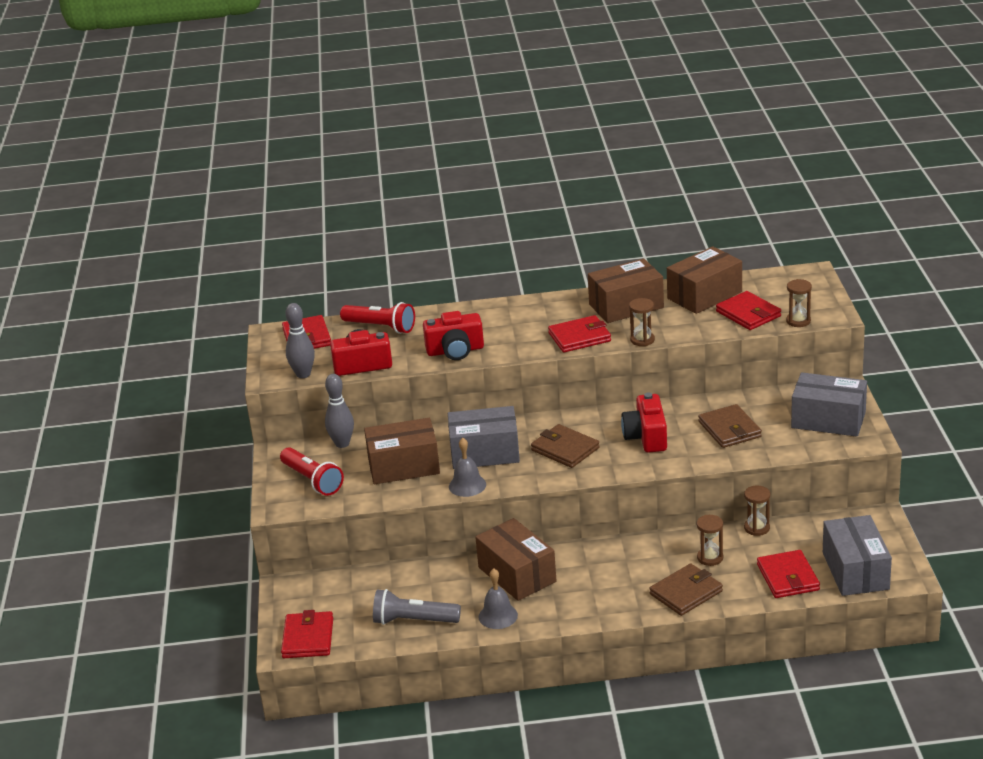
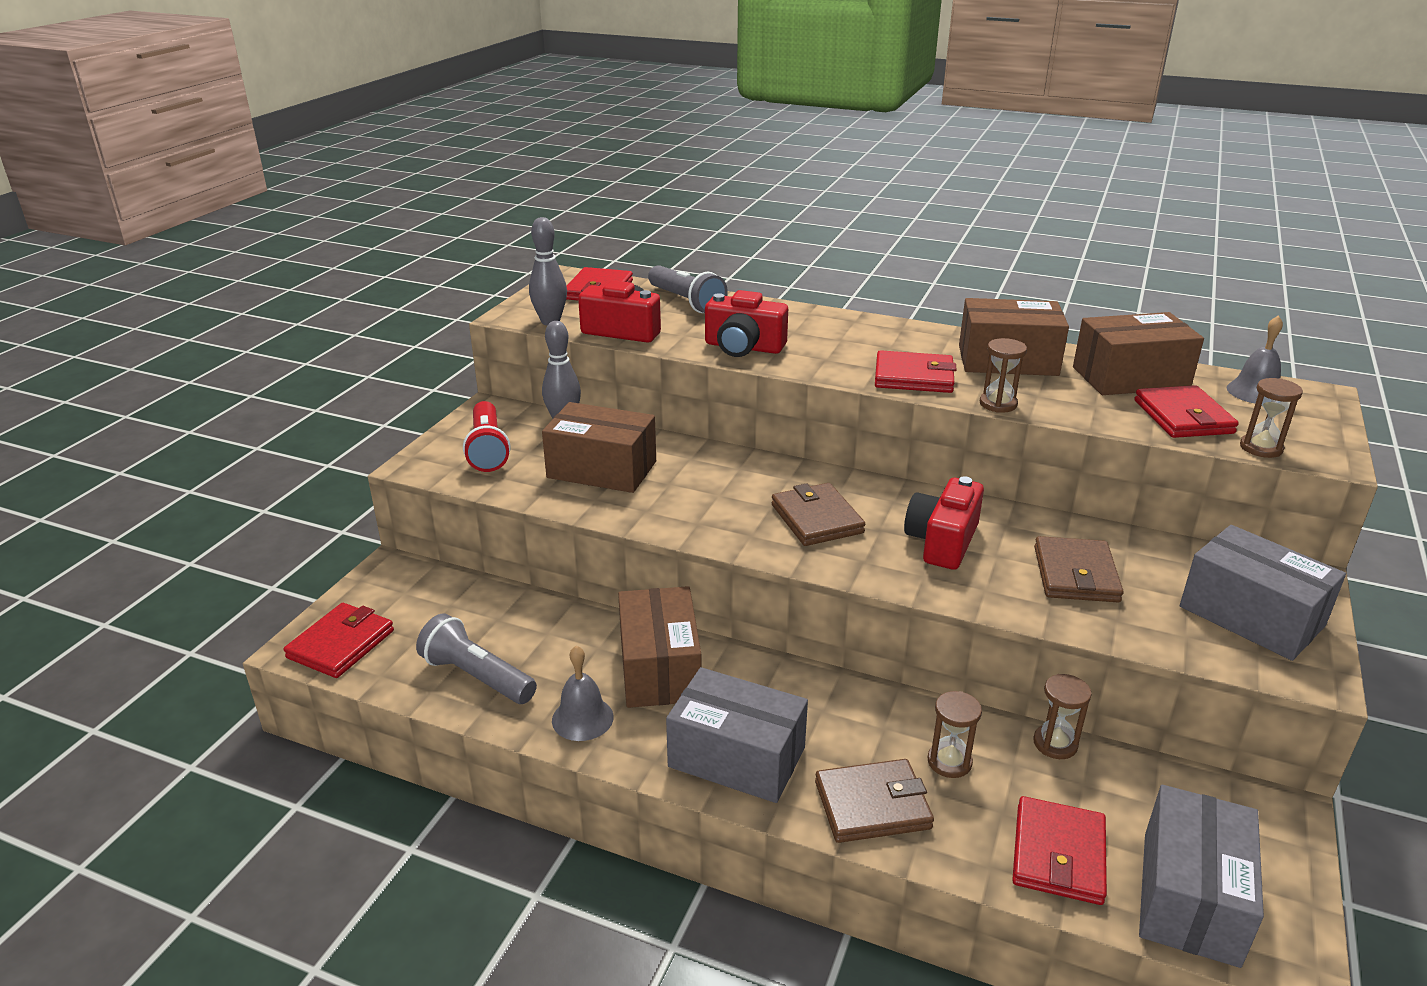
camera: 25 degrees right, 0 degrees up
red flashlight [340,302,415,334] -> grey flashlight [648,265,728,313]
grey box [448,406,520,469] -> grey box moved to [666,667,808,803]
grey bell [449,438,486,497] -> grey bell moved to [1227,315,1283,403]

